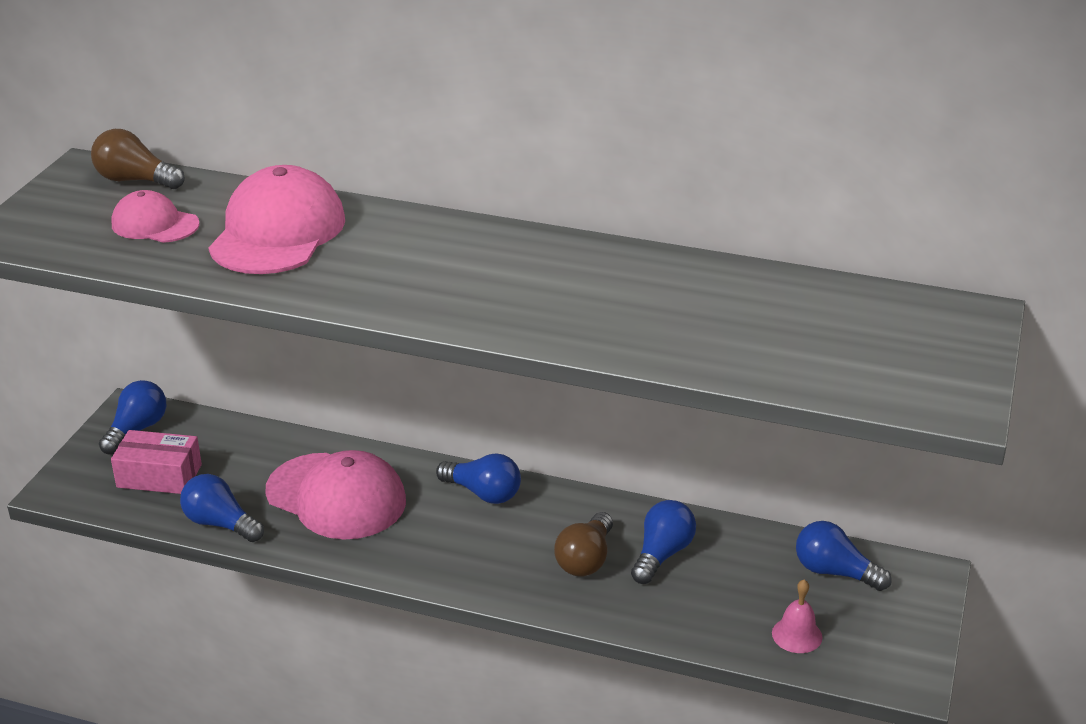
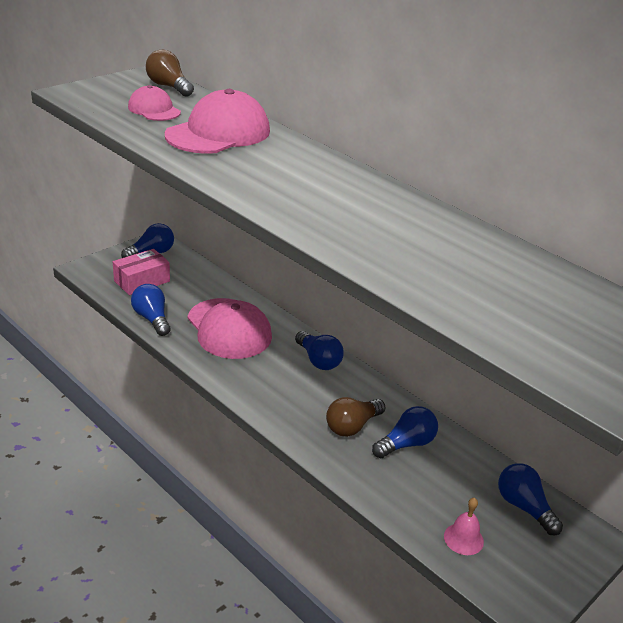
camera: 25 degrees right, 0 degrees up
pink box [111,430,202,494] -> pink box turned 75 degrees counterclockwise [113,249,170,295]

